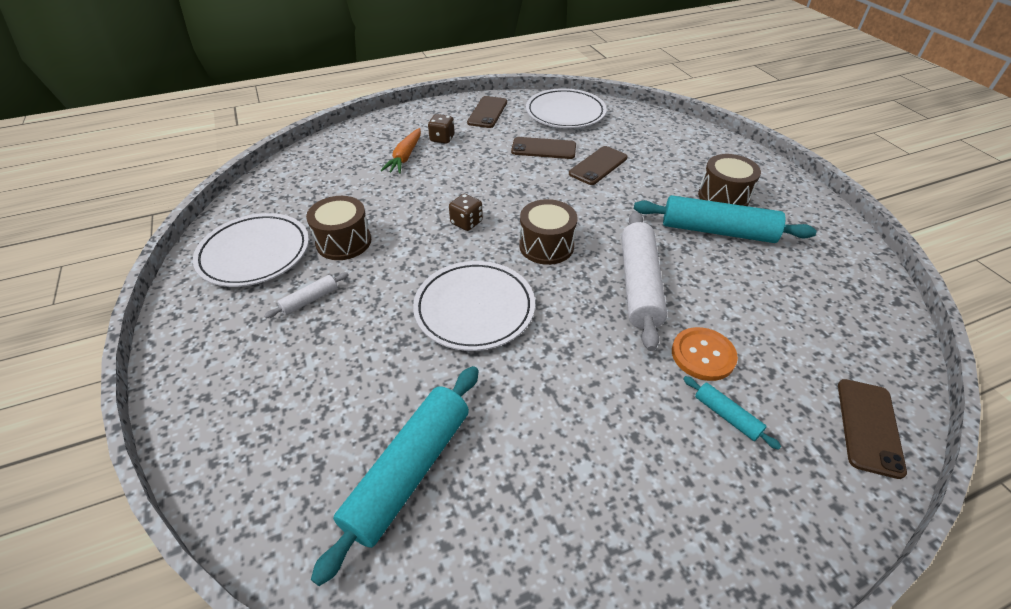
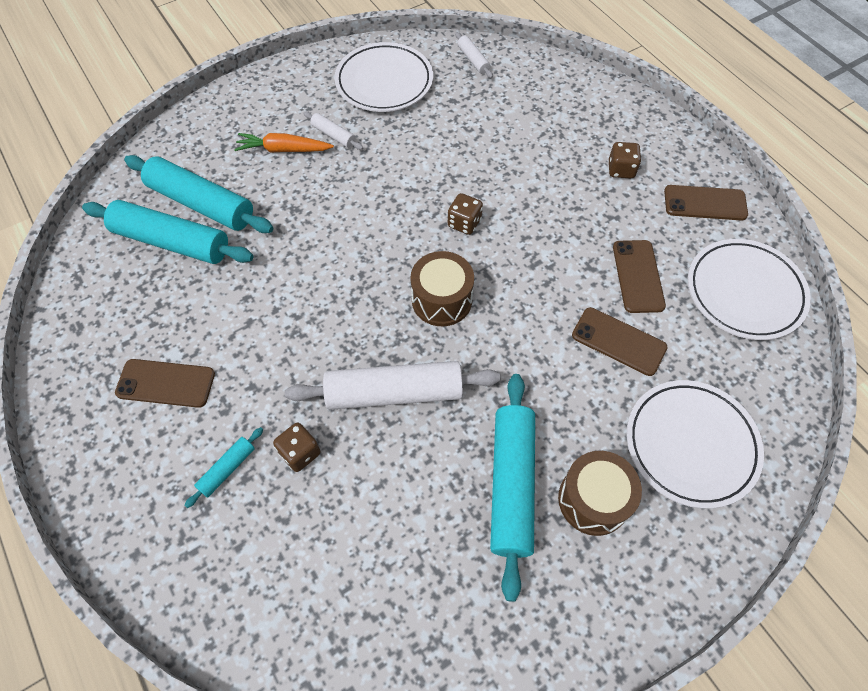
camera: 80 degrees right, 15 degrees up
brown drum [306,196,371,260] -> none
orange carrot [380,128,421,174] -> orange carrot moved to [234,133,334,153]
white plate [413,261,535,351] -> white plate moved to [627,380,764,509]
orange button [672,327,738,381] -> brown dice [273,423,320,472]
brown phone [838,379,907,479] -> brown phone moved to [115,359,215,408]
none -> turquoise rolling pin [124,155,273,233]
none -> white rolling pin [455,32,493,78]

